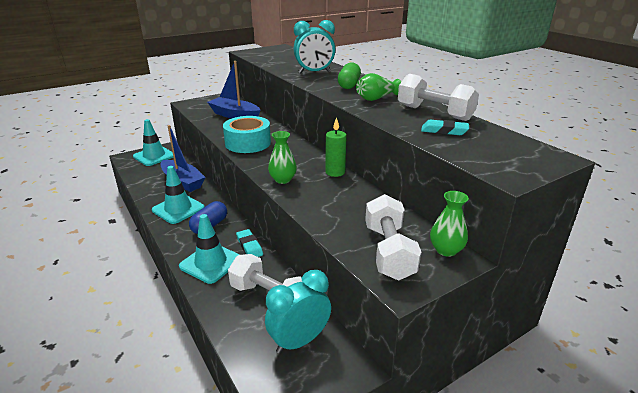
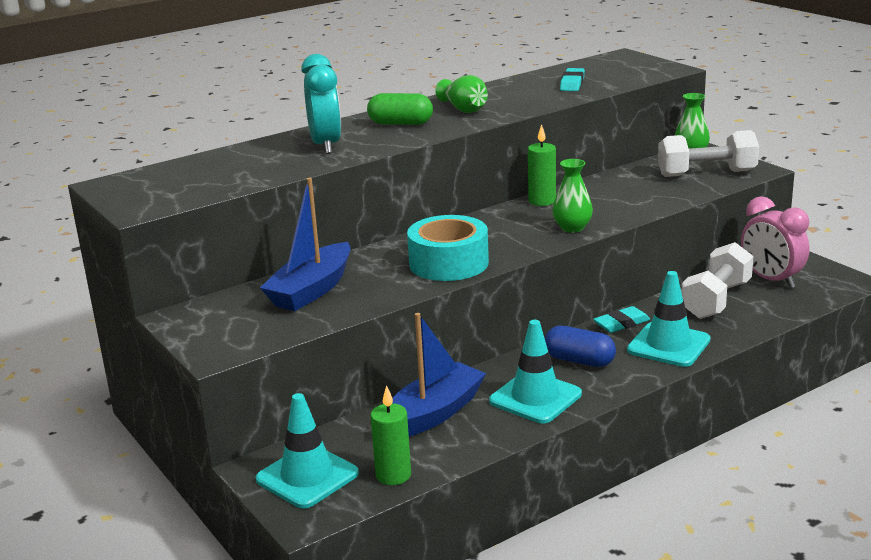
camera: 90 degrees left, 5 degrees down
turquoise clock [265,270,331,354] -> pink clock [741,196,809,288]
white dumbbell [398,74,479,121] -> none
none -> green candle [370,385,411,485]

